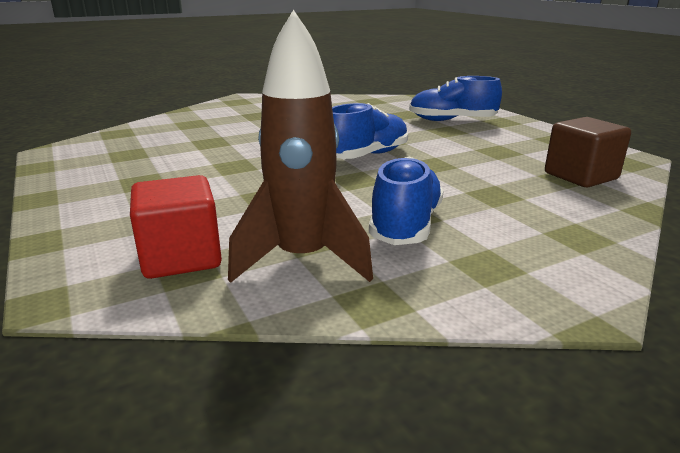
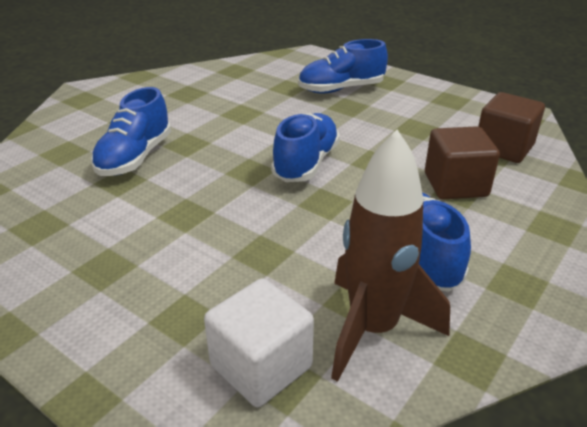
camera: 25 degrees left, 10 degrees up
red cube [130,175,222,279] -> white cube [204,278,314,407]
none -> blue shoe [91,87,171,176]
none -> brown cube [425,126,500,199]

